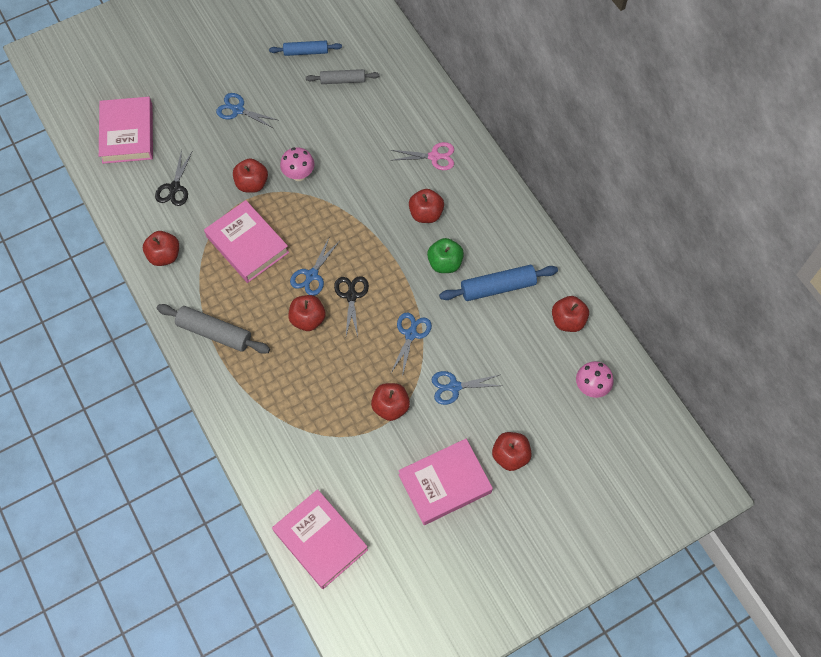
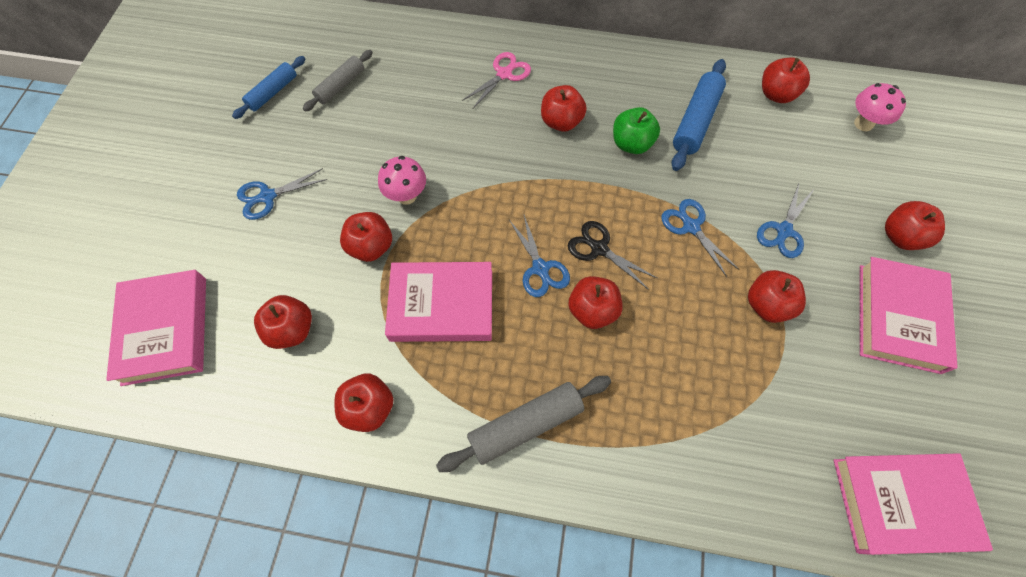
camera: 50 degrees left, 0 degrees up
pink book [99,97,153,164] -> pink book turned 45 degrees clockwise [106,270,206,386]
black scissors [155,150,192,206] -> red apple [254,295,312,349]

